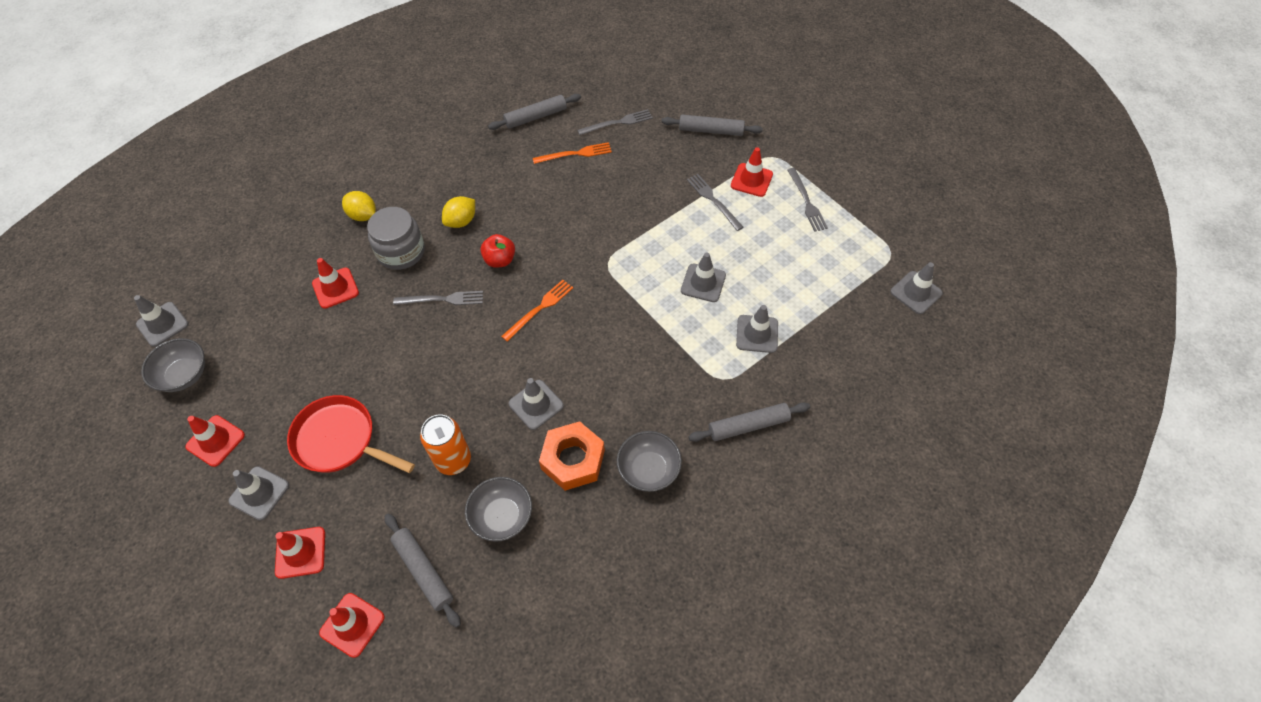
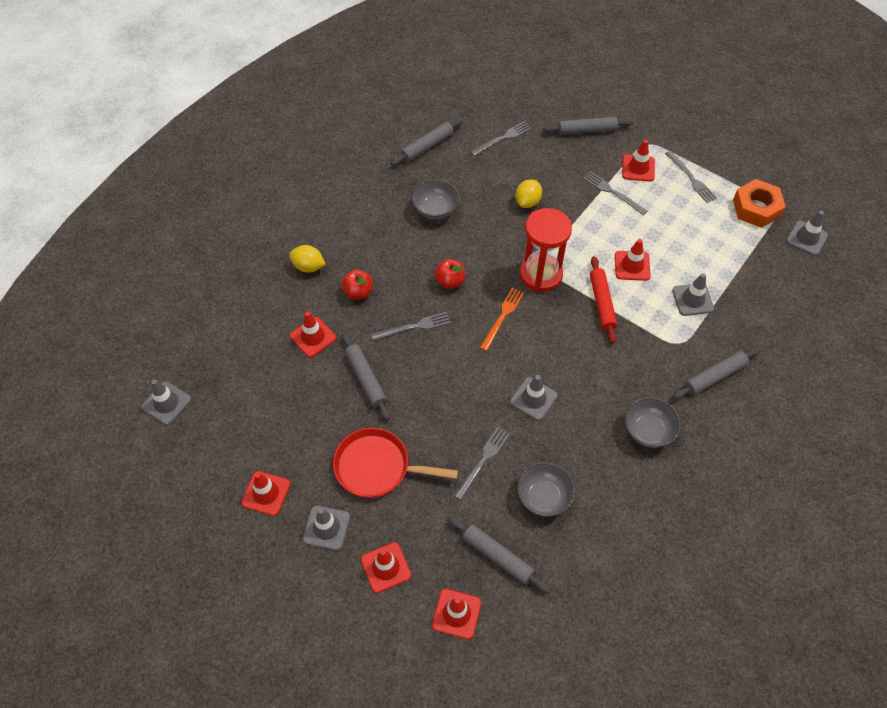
camera: 15 degrees left, 0 degrees up
grey bowl [141,338,205,392] -> grey bowl moved to [412,180,459,219]
grey jar [367,207,425,270] -> red apple [342,269,373,300]
orange can [420,415,471,475] -> grey fork [454,427,510,500]
yellow lemon [442,196,475,228] -> yellow lemon moved to [515,179,542,208]
orange fork [533,142,612,164] -> none
orange nut [539,421,605,491] -> orange nut moved to [733,179,786,228]
grey traffic cone [681,253,726,302] -> red traffic cone [615,239,651,281]
none -> grey rolling pin [342,333,390,420]
none -> red hourglass [520,208,572,292]
none -> red rolling pin [590,256,617,344]

